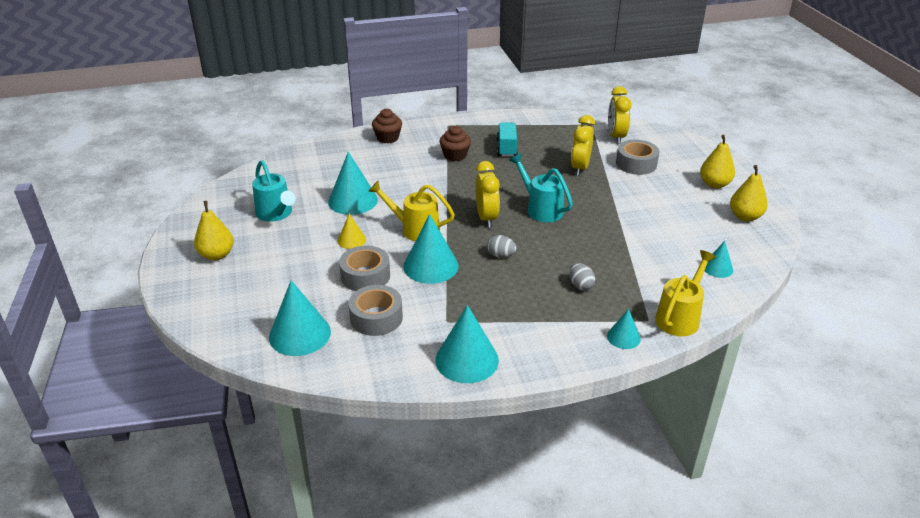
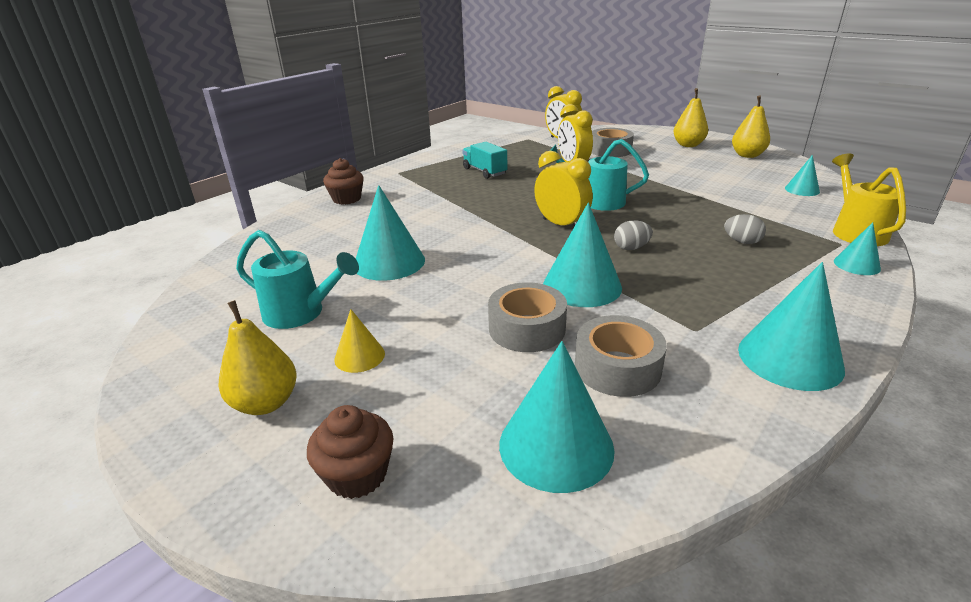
camera: 35 degrees left, 5 degrees down
yellow cone [337,214,366,249] -> yellow cone moved to [334,309,385,373]
yellow watering can [368,181,455,241] -> none
brown cupcake [440,125,471,161] -> brown cupcake moved to [307,405,393,499]

